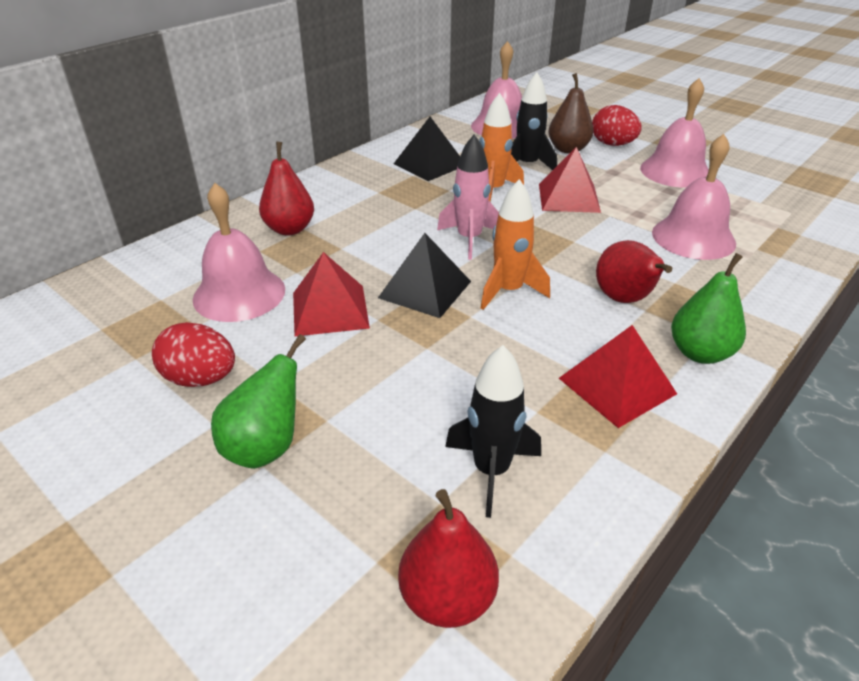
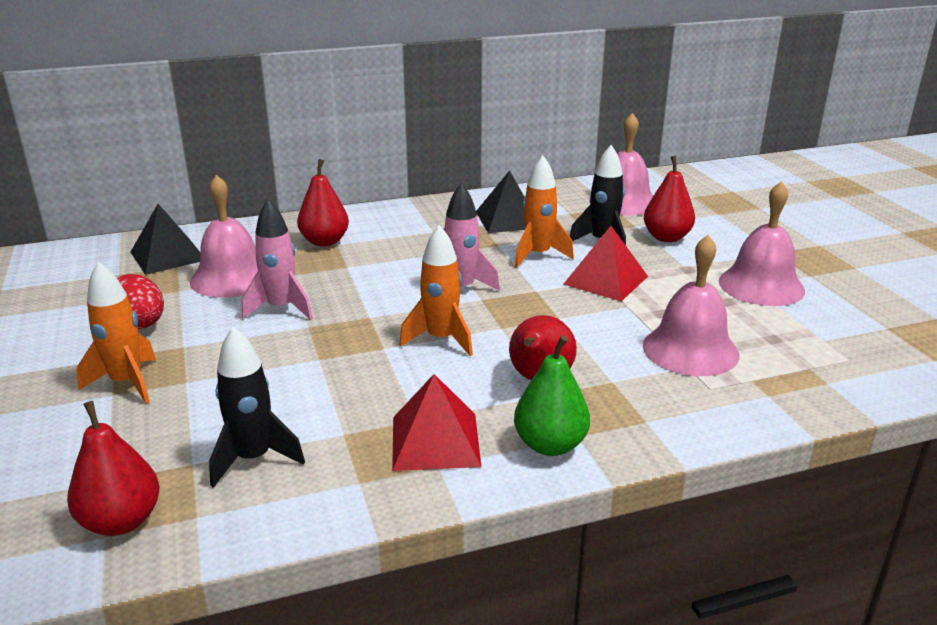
camera: 30 degrees right, 10 degrees down
green pear [211,334,306,469] -> orange rocket [76,262,156,404]
red pyramid [293,252,370,336] -> pink rocket [242,199,313,320]
black pyramid [378,233,471,318] -> black pyramid moved to [131,204,200,275]
brown pear [548,73,594,154] -> red pear [644,156,695,242]
red egg [592,105,641,146] -> none

